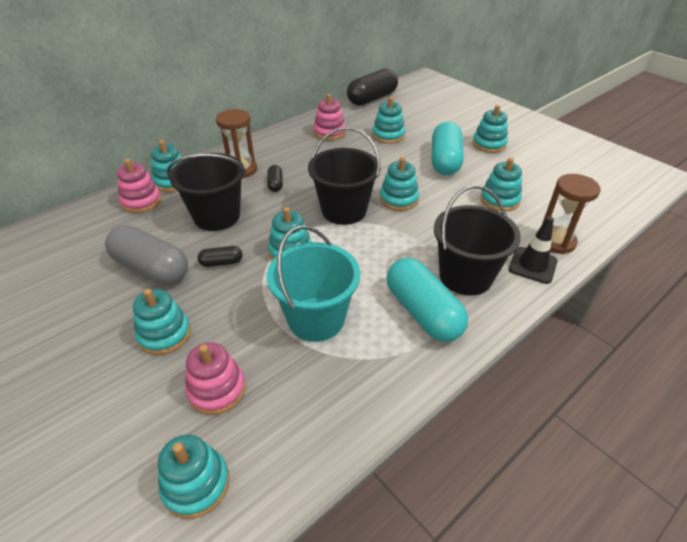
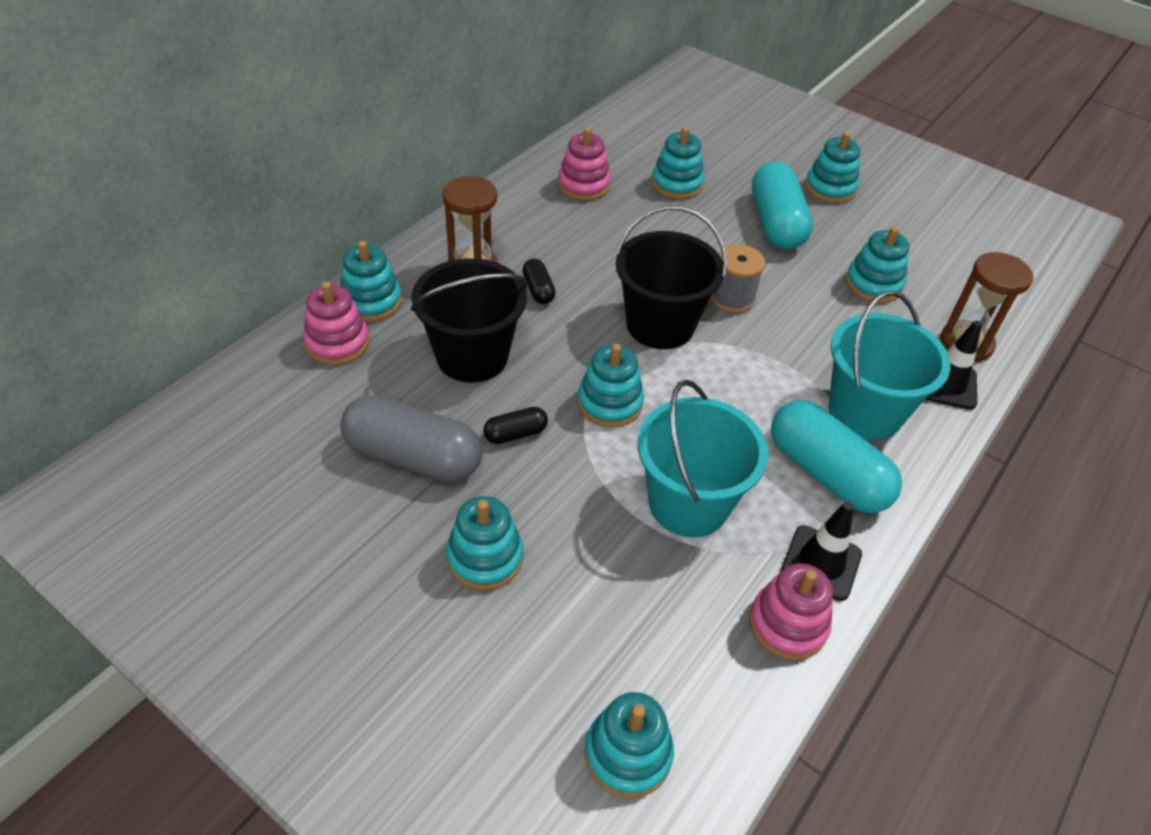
camera: 15 degrees left, 5 degrees up
pink stacking toy [185,342,246,415] -> pink stacking toy moved to [750,563,833,660]
black capsule [347,69,398,106] -> none
turquoise stacking toy [380,157,419,211] -> grey spool [711,244,765,313]
black bucket [434,185,521,296] -> turquoise bucket [828,291,951,440]
none -> black traffic cone [781,502,862,601]

